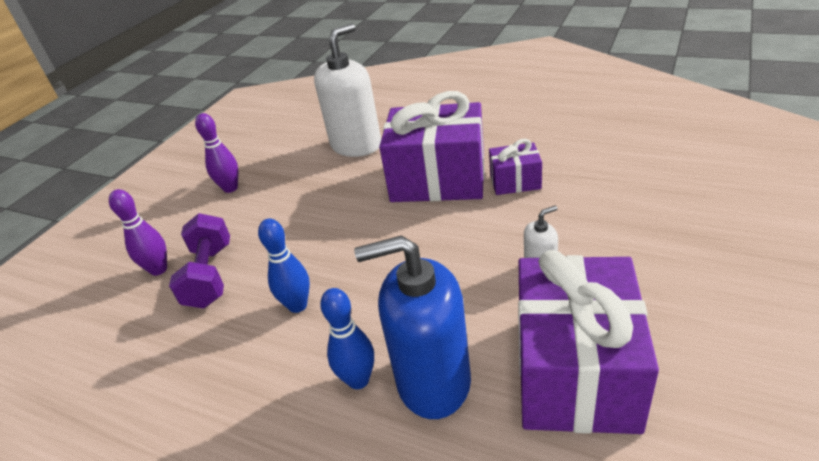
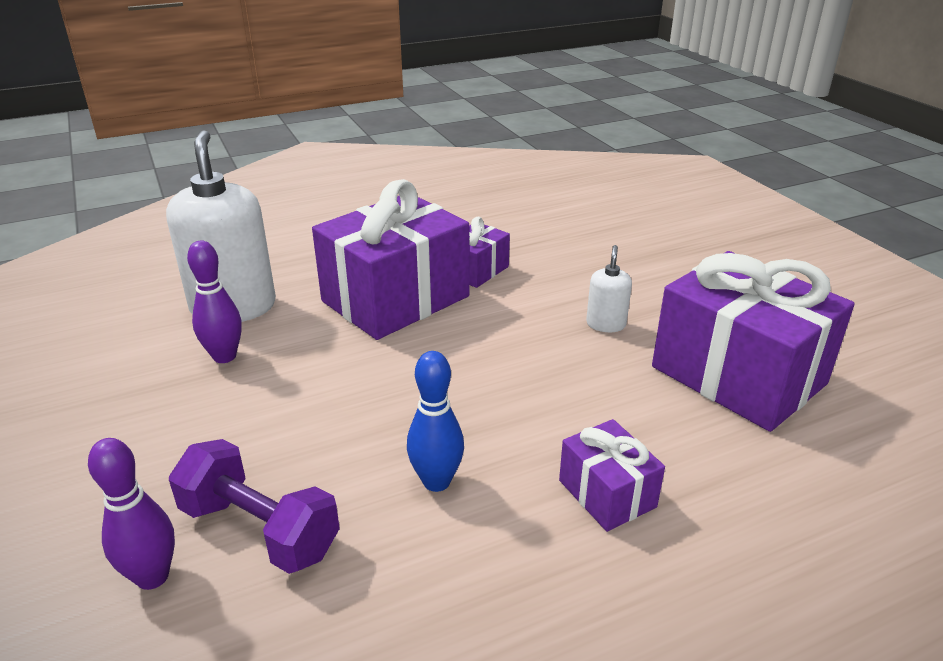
camera: 55 degrees left, 5 degrees down
purple bowling pin [195,113,238,193] -> purple bowling pin moved to [187,241,242,363]
blue bowling pin [320,288,374,389] -> purple gift [559,419,665,532]
blue soap dispenser [354,235,471,419] -> none

